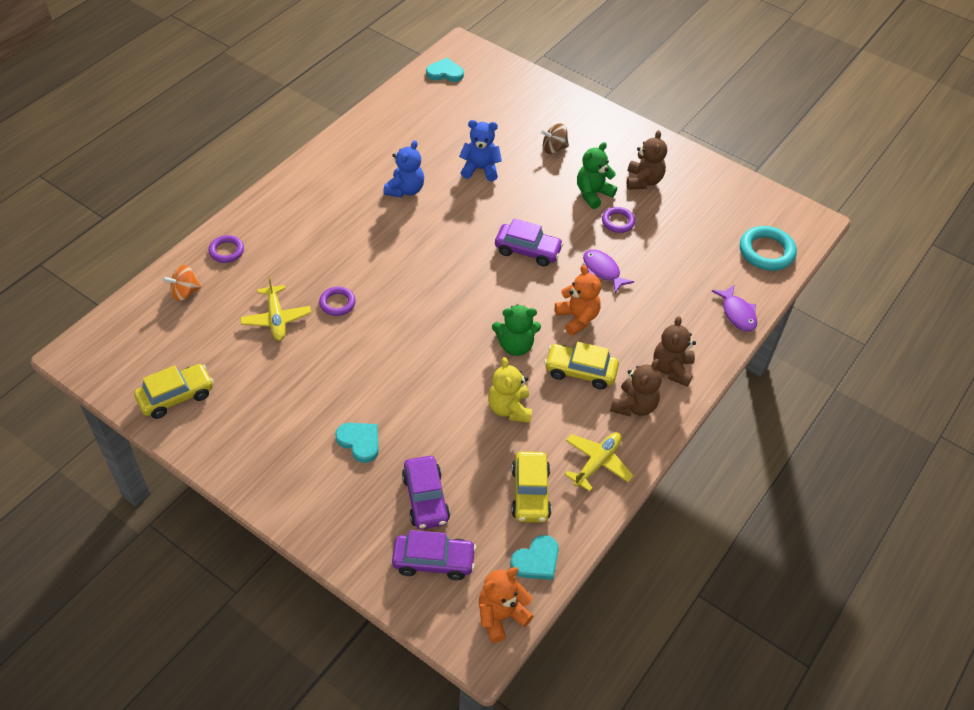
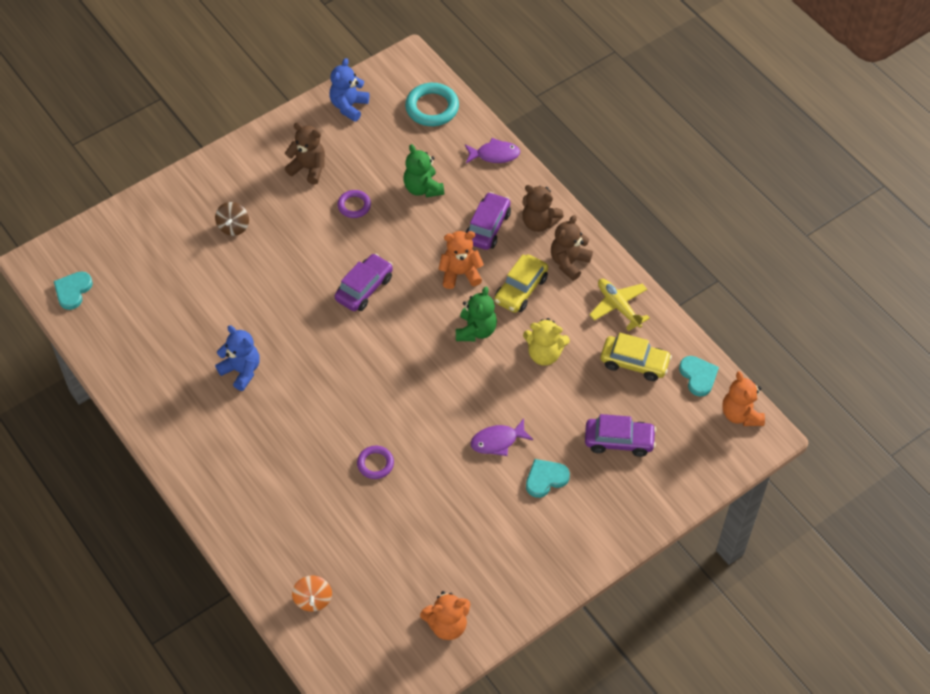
camera: 70 degrees left, 5 degrees up
yellow car [134,364,214,419] -> orange teddy bear [420,591,470,640]
purple ring [208,235,244,263] -> none
yellow plane [240,275,311,341] -> none
purple car [392,530,476,580] -> purple car moved to [466,192,511,250]
blue teddy bear [459,120,502,181] -> blue teddy bear moved to [329,58,369,122]
green teddy bear [577,142,617,209] -> green teddy bear moved to [404,144,444,197]
purple fish [583,249,634,293] -> purple fish moved to [471,419,533,456]
brown teddy bear [610,359,661,417] -> brown teddy bear turned 105 degrees counterclockwise [551,215,593,281]

